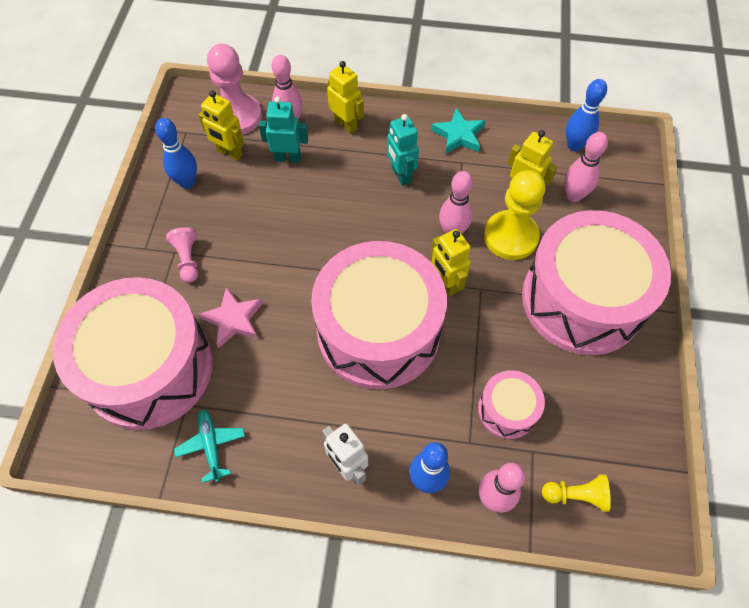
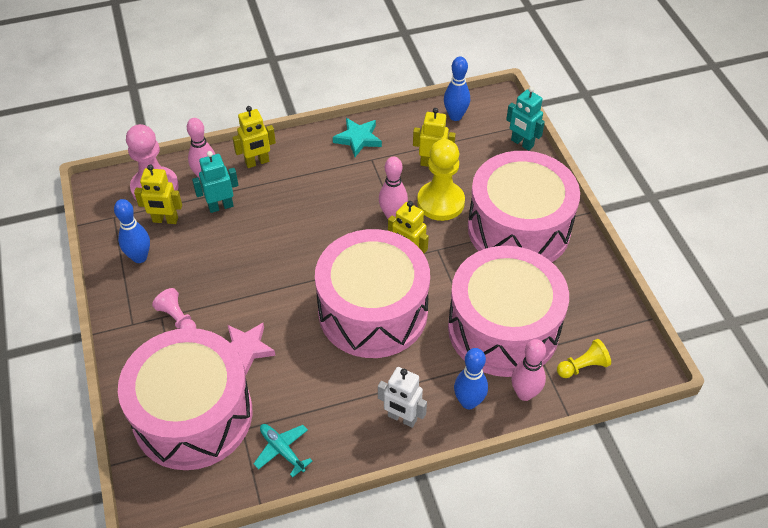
camera: 25 degrees left, 10 degrees down
yellow robot [327,61,364,134] -> yellow robot turned 135 degrees clockwise [232,106,276,168]
turquoise robot [387,114,419,186] -> turquoise robot moved to [506,87,545,151]
pink drum [478,370,545,439] -> pink drum [448,246,569,377], size x2.22
pink bowling pin [564,132,608,202] -> none

